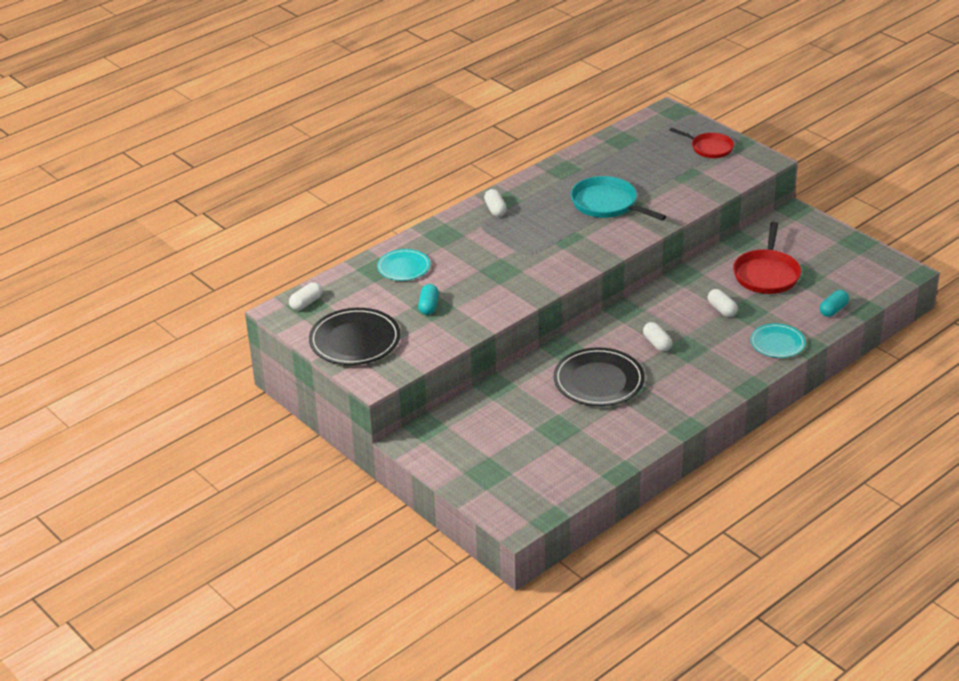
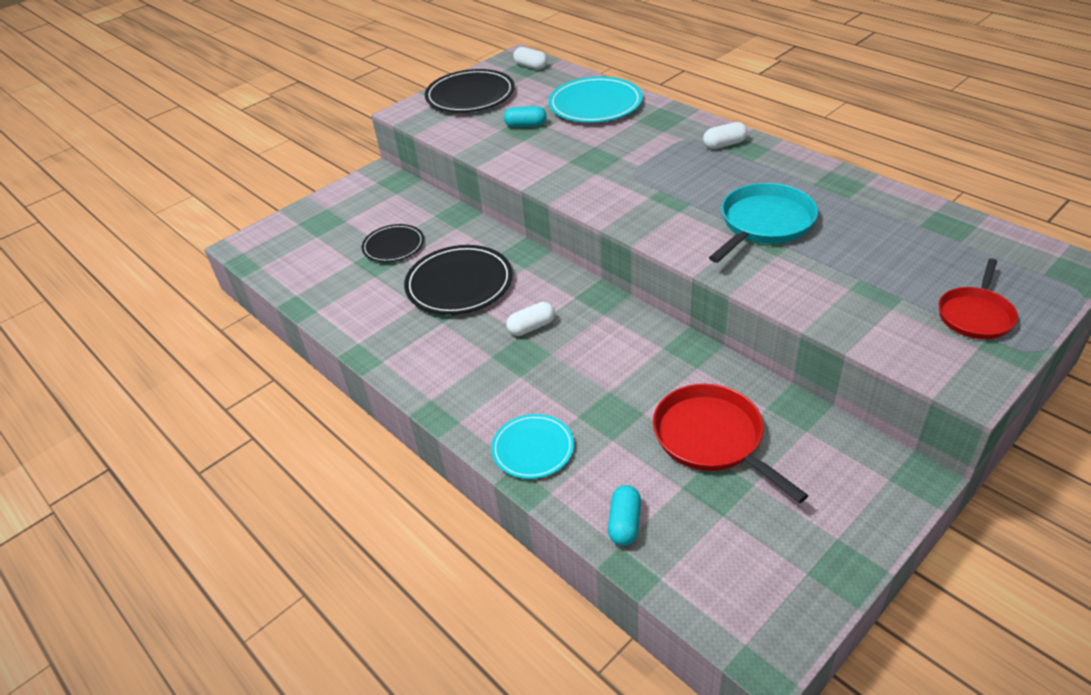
camera: 90 degrees right, 5 degrees up
turquoise plate [377,249,430,281] -> turquoise plate [548,76,643,123], size x1.62
white capsule [708,289,738,317] -> none
red pan [733,222,801,294] -> red pan turned 45 degrees clockwise [653,384,809,503]
turquoise capsule [820,290,849,317] -> turquoise capsule turned 60 degrees clockwise [608,485,641,546]
none -> black plate [362,224,424,262]

